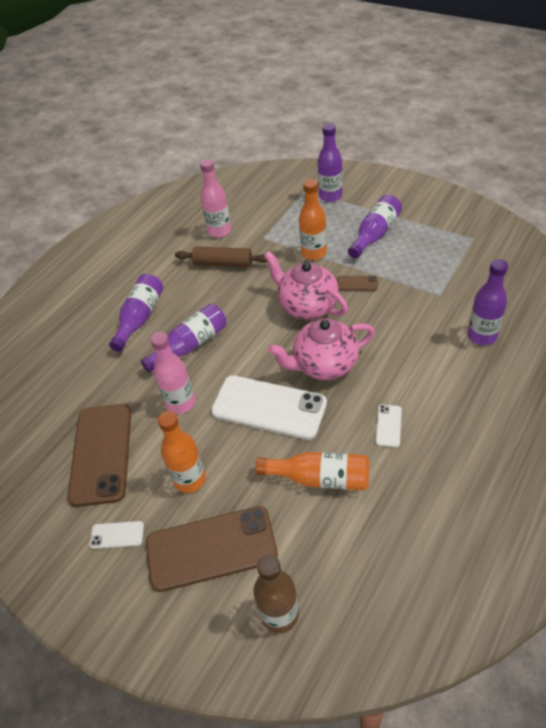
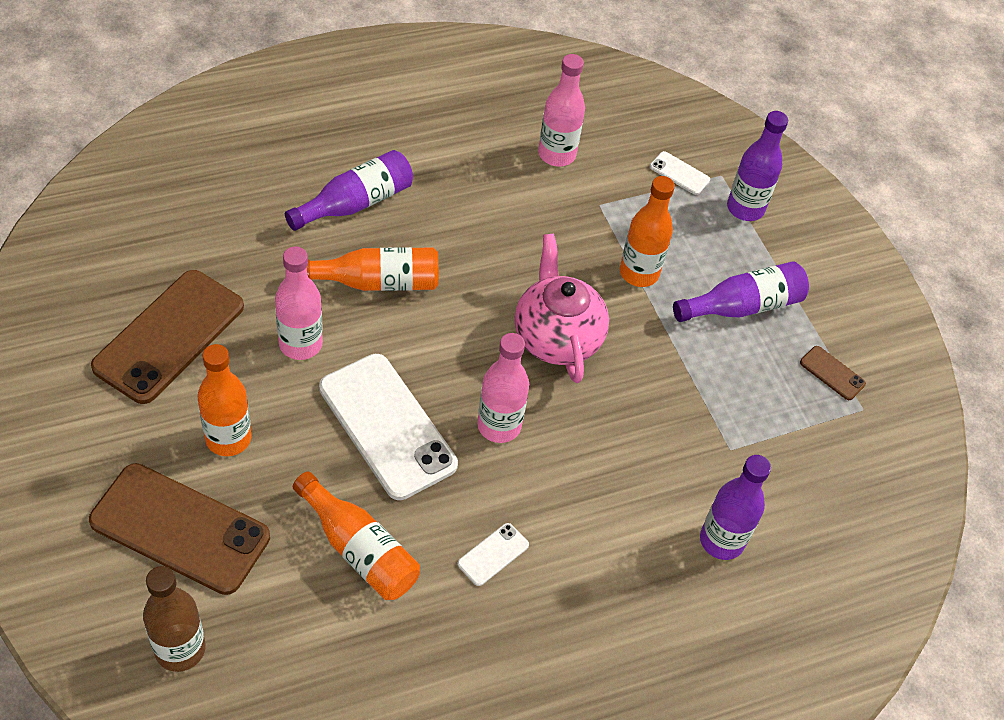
camera: 25 degrees right, 5 degrees up
white phone [90,521,144,549] -> white phone moved to [650,151,710,195]
purple bottle [141,304,226,372] -> orange bottle [307,247,439,291]
brown rolling pin [175,246,267,267] -> none
pink teapot [268,318,375,380] -> pink bottle [477,333,529,443]
brown phone [337,276,378,291] -> brown phone moved to [800,346,866,400]

